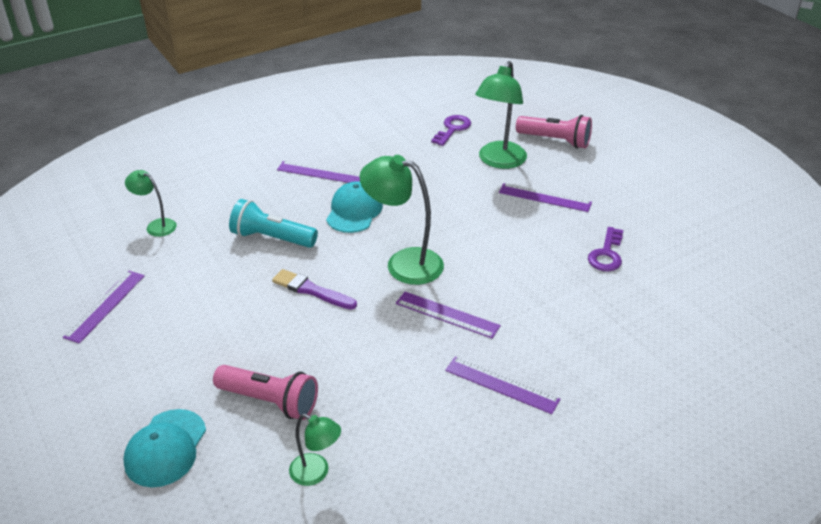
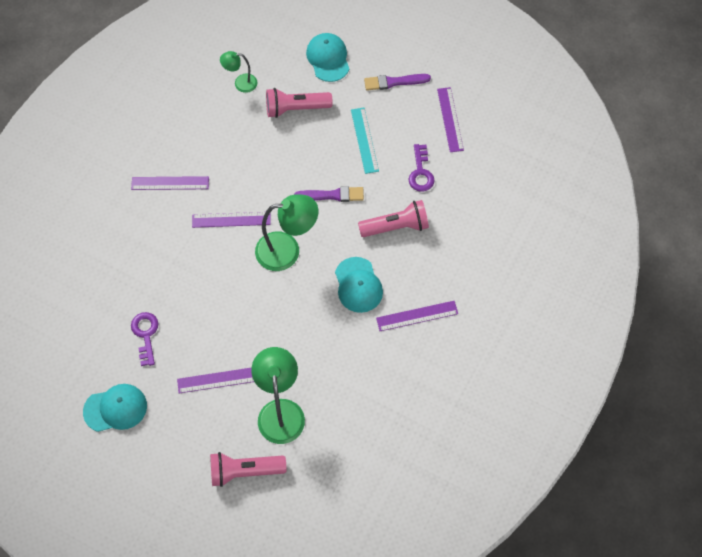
camera: 150 degrees right, 25 degrees up
green lamp [125,170,176,237] -> none
turquoise flashlight [229,199,318,248] -> pink flashlight [358,200,429,237]
purple key [431,115,471,146] -> purple key moved to [408,144,435,192]
none -> turquoise cap [83,384,147,432]
none -> turquoise ruler [351,108,379,174]
none -> purple brush [364,74,431,91]

